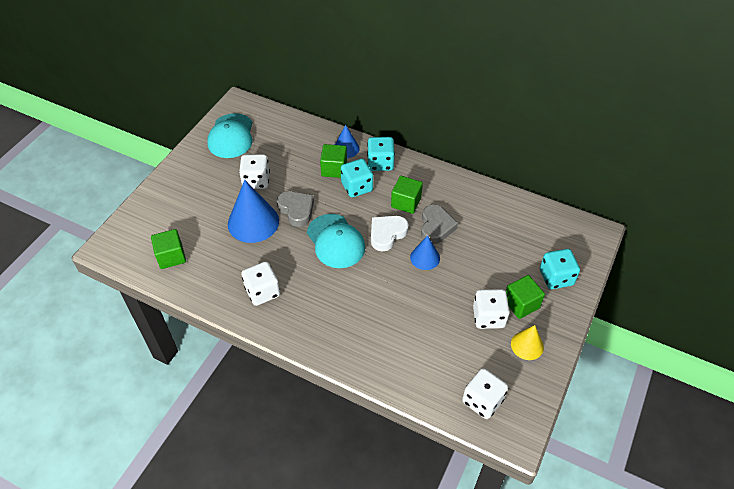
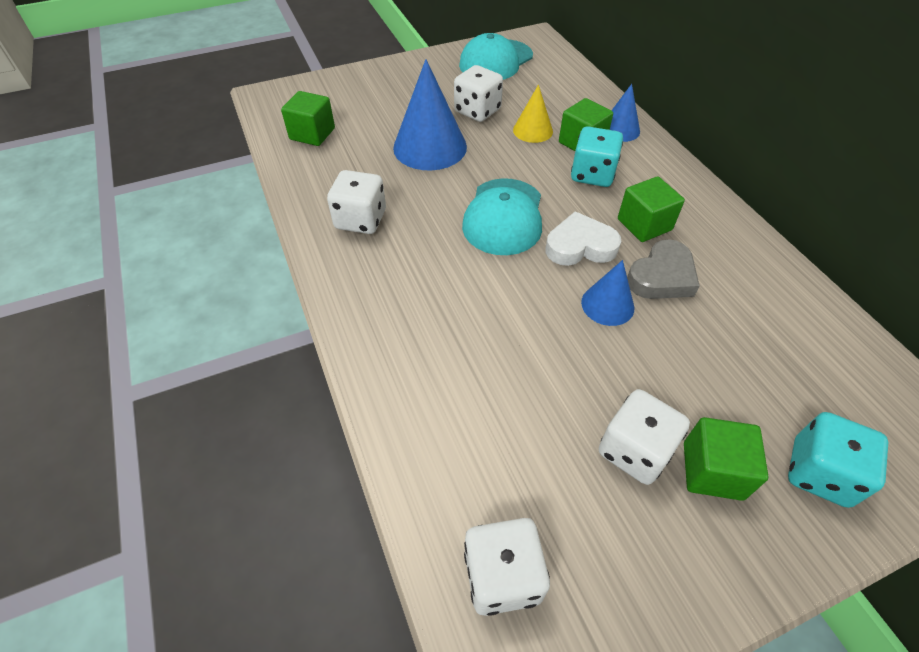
camera: 40 degrees right, 0 degrees up
grey heart [277,191,314,227] -> none
turquoise dice [367,137,395,171] -> none
yellow cone [511,325,544,360] -> yellow cone moved to [513,85,553,143]

